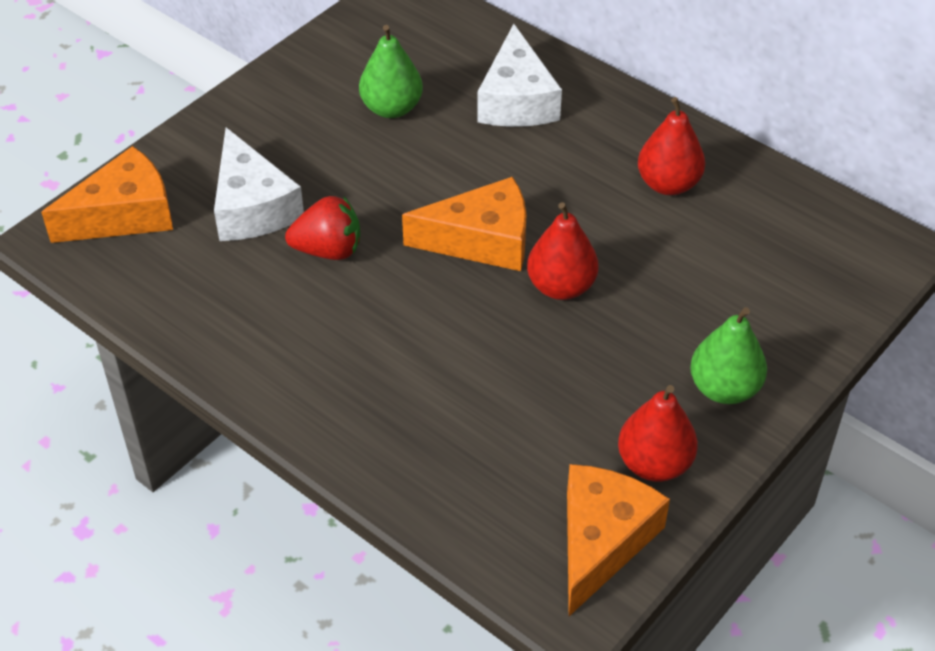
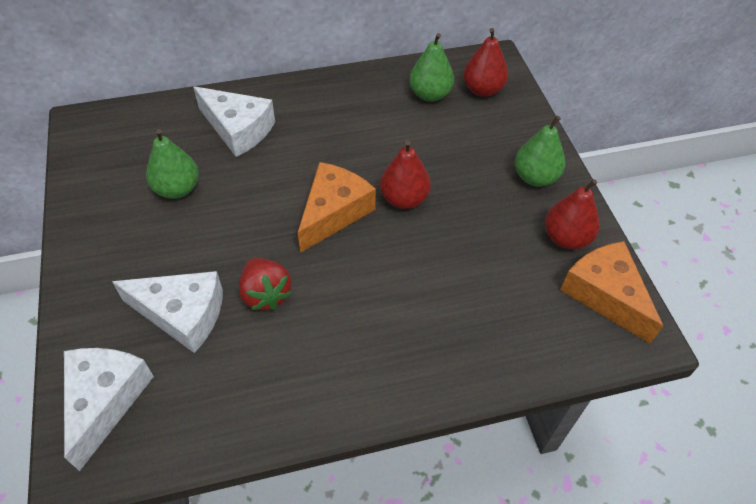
camera: 55 degrees left, 5 degrees up
orange cheese [41,146,173,243] -> white cheese [64,348,154,471]
red strawberry [285,196,360,260] -> red strawberry turned 120 degrees clockwise [239,258,292,310]
red pear [638,97,705,195] -> red pear moved to [463,28,508,97]
none -> green pear [409,33,454,102]

